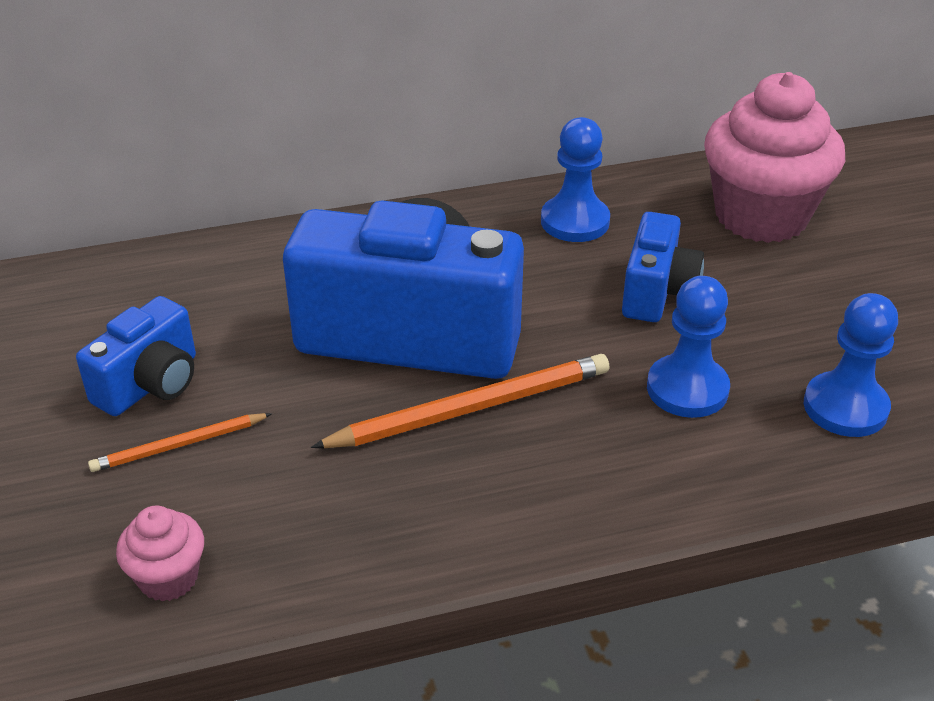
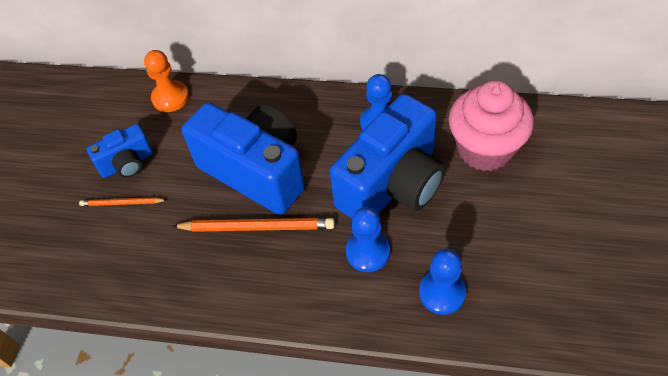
camera: 30 degrees right, 15 degrees up
pink cupcake [116,506,204,602] -> none
blue camera [622,212,704,322] -> blue camera [330,94,445,219], size x1.99
none -> orange pawn [144,50,189,112]

